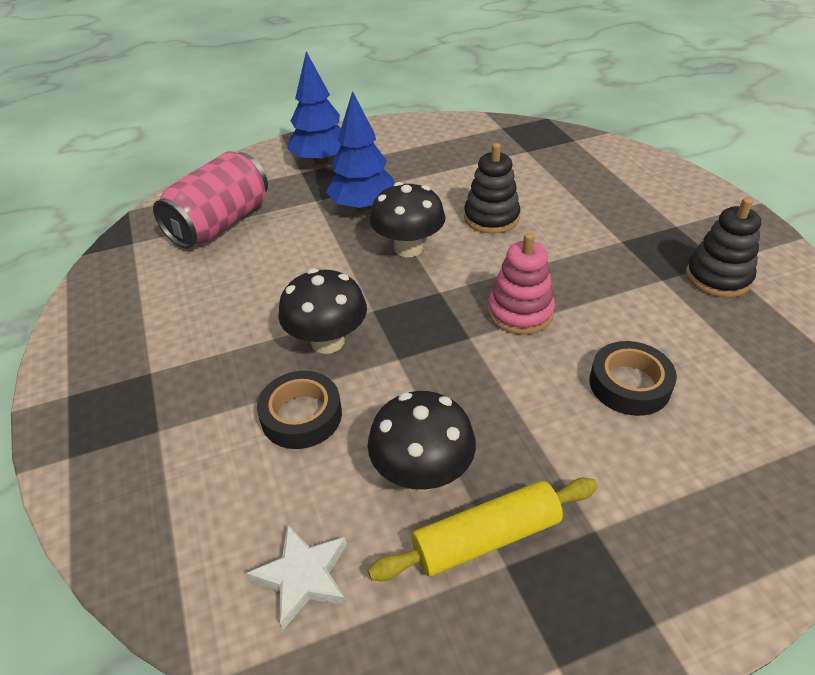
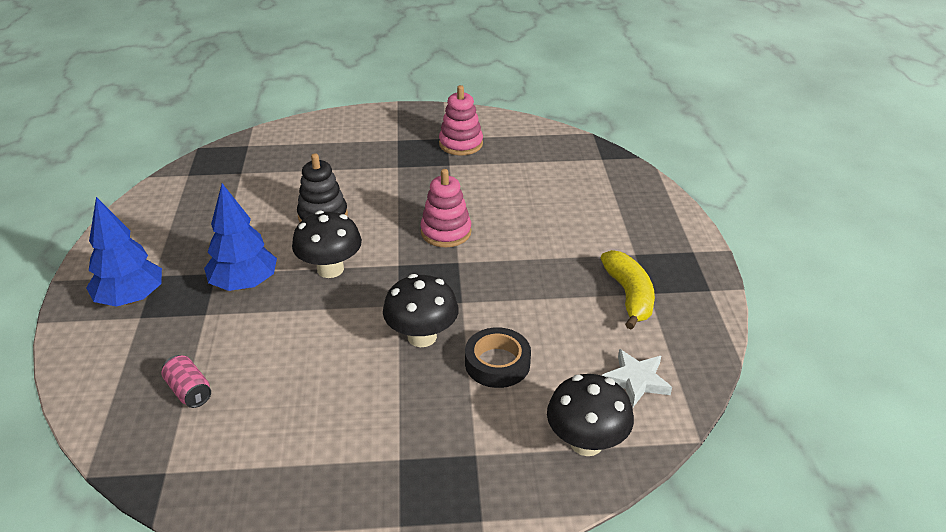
camera: 75 degrees left, 5 degrees down
pink can [153,151,268,249] -> pink can [162,355,211,408], size x0.46
black mushroom [368,391,476,491] -> black mushroom moved to [547,374,634,456]
yellow rolling pin [368,478,598,581] -> yellow banana [601,250,655,330]
black tape [589,341,677,416] -> none
black stacking toy [686,198,761,297] -> pink stacking toy [439,85,483,156]

